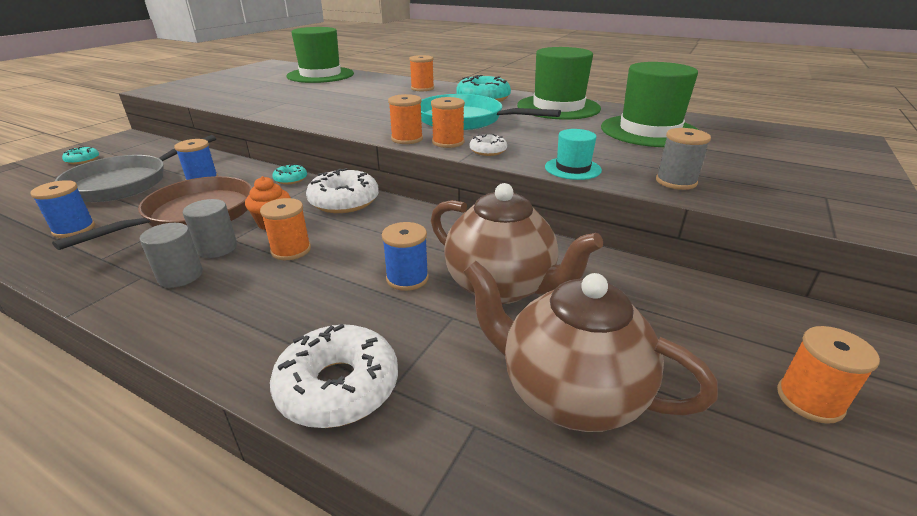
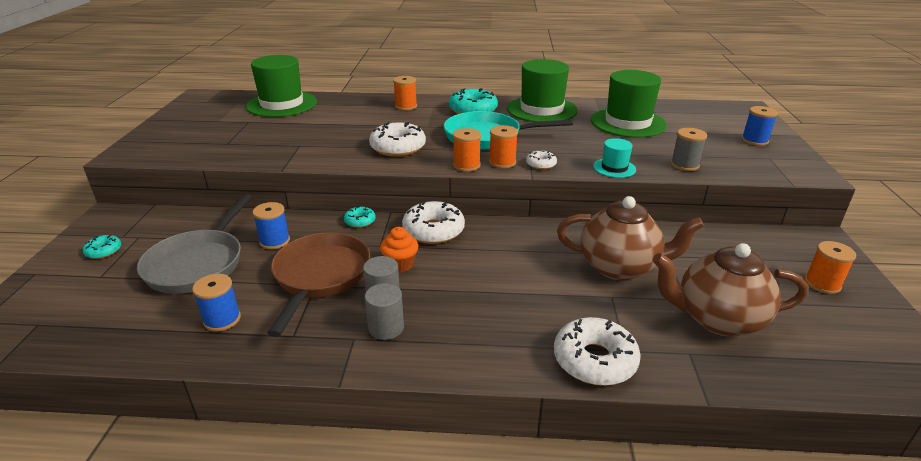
camera: 25 degrees left, 0 degrees up
orange spool [260,198,311,260] -> none
blue spool [382,222,429,291] -> blue spool moved to [742,106,778,146]
none -> white donut [369,122,426,157]

